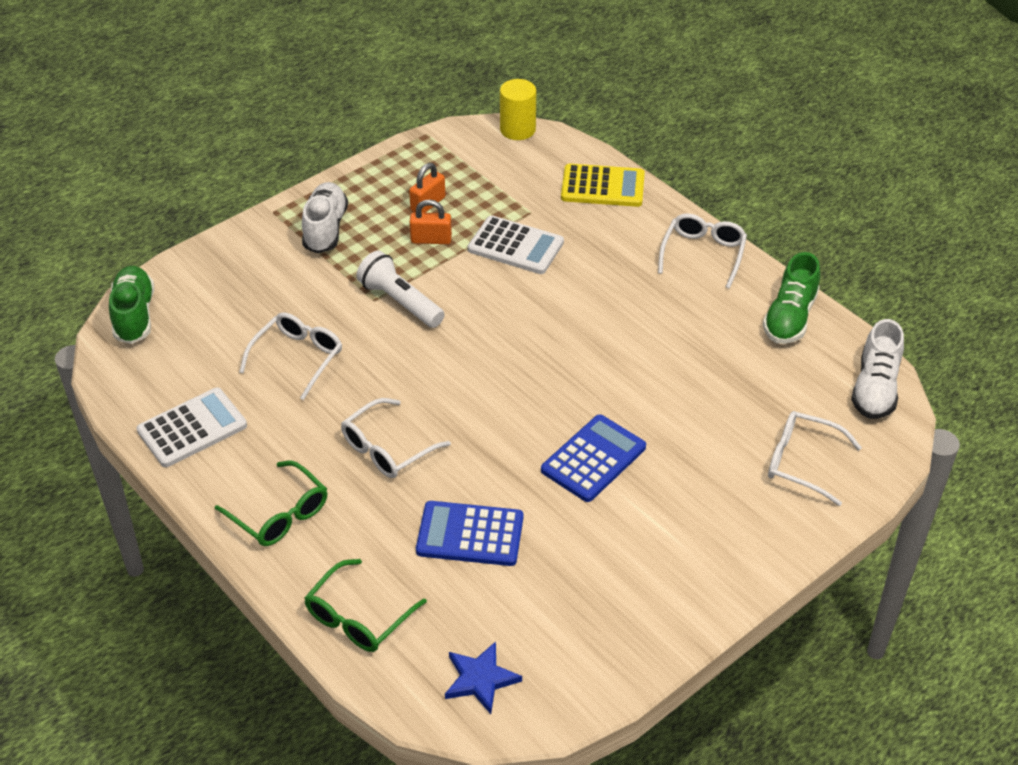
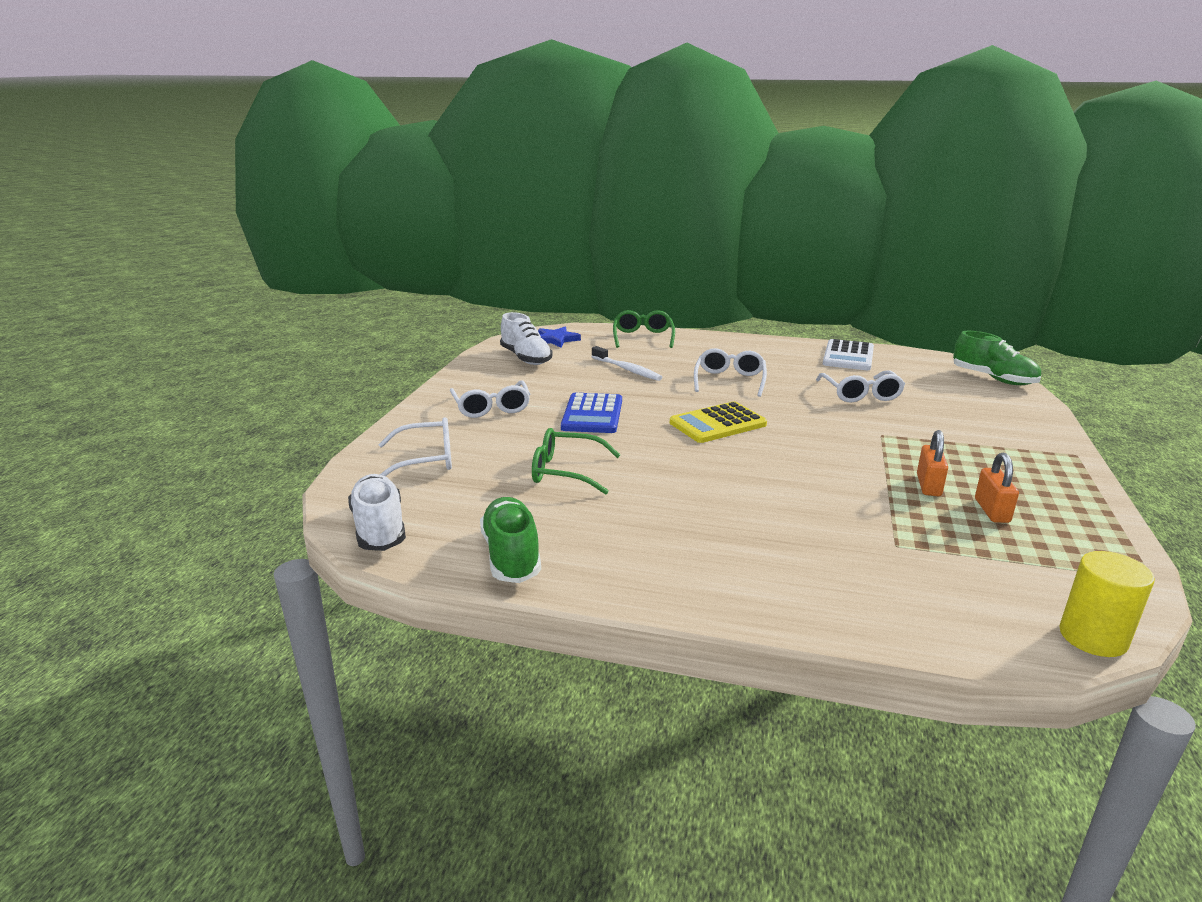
camera: 145 degrees right, 20 degrees down
green glasses [215,461,327,546] -> green glasses moved to [532,428,620,494]
white shoe [302,182,348,254] -> white shoe moved to [500,312,552,365]
white flashlight [356,251,445,328] -> none
orange padlock [410,199,452,244] -> orange padlock turned 45 degrees counterclockwise [917,430,948,496]
blue calculator [416,501,523,566] -> white toothbrush [591,346,662,381]
white calculator [468,215,564,274] -> none
yellow calculator [561,164,645,207] -> yellow calculator moved to [670,401,767,443]
white glasses [658,213,747,289] -> white glasses moved to [450,380,530,418]

